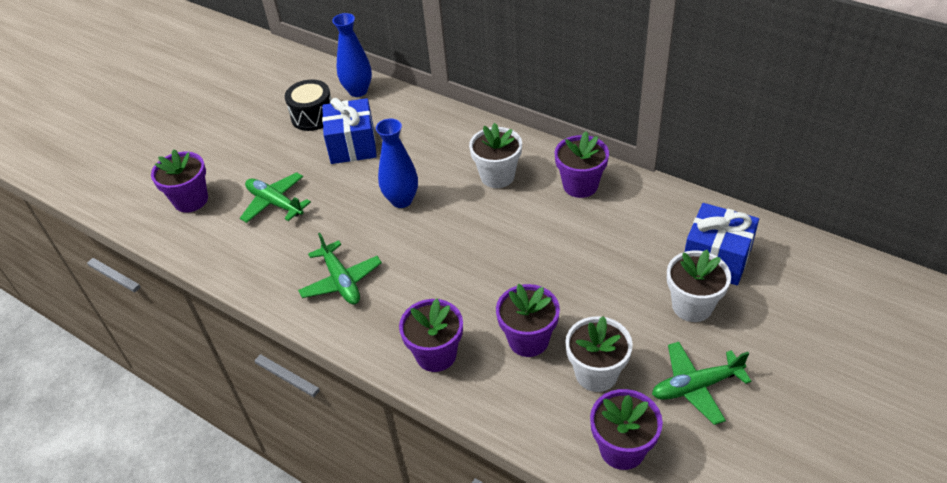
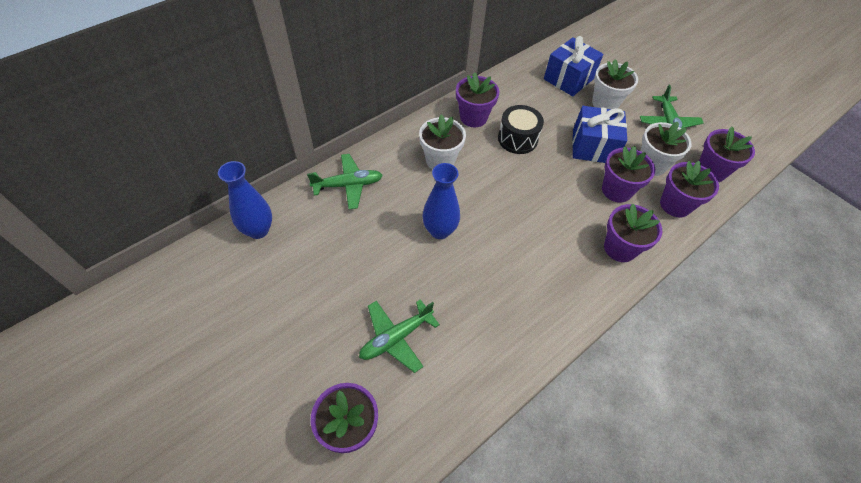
camera: 80 degrees left, 10 degrees up
black drum [285,79,332,131] -> black drum moved to [498,105,544,154]
green plane [298,233,382,305] -> green plane moved to [307,154,383,209]
blue gift [322,98,377,164] -> blue gift moved to [572,106,627,163]
none -> purple flower pot [660,161,719,217]

